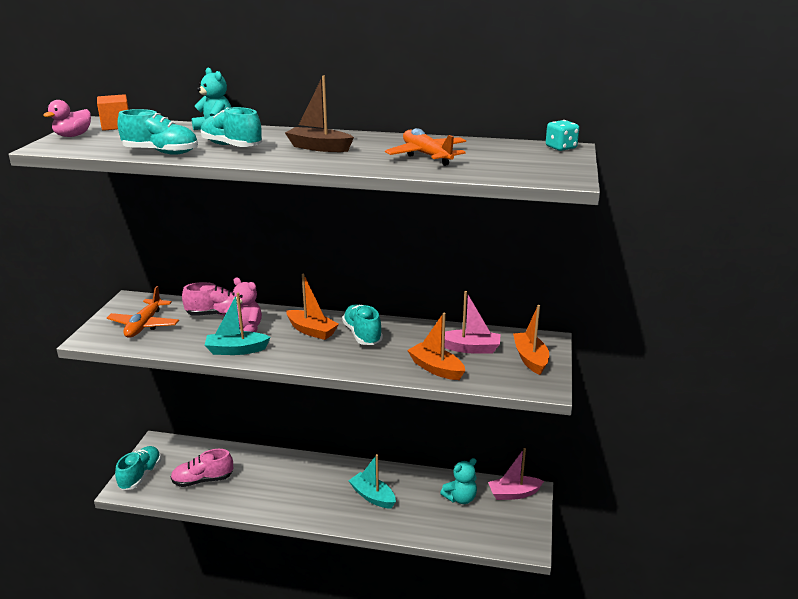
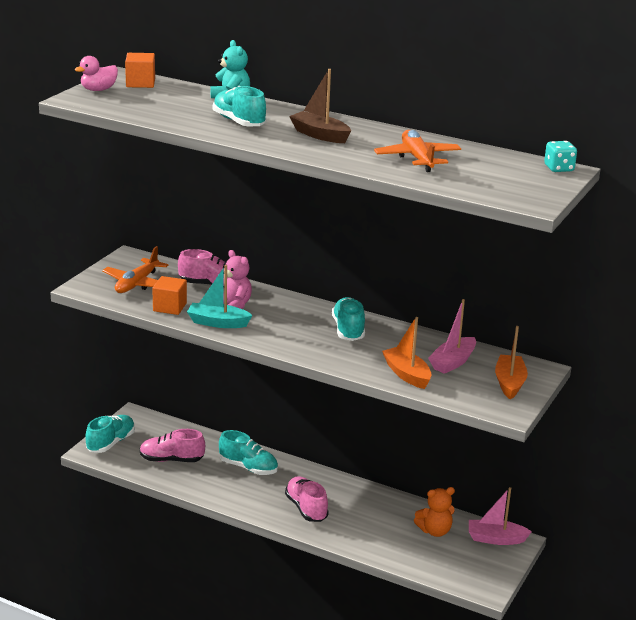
camera: 15 degrees right, 0 degrees up
turquoise shoe [117,109,198,155] -> turquoise shoe moved to [219,430,278,475]
orange boat [286,274,339,340] -> none
turquoise boat [348,454,396,509] -> none
turquoise teddy bear [440,458,477,504] -> orange teddy bear [414,487,455,537]
pink boat [444,291,500,353] -> pink boat turned 105 degrees clockwise [428,299,476,374]
none -> orange cube [152,276,187,315]
none -> pink shoe [285,476,329,522]

